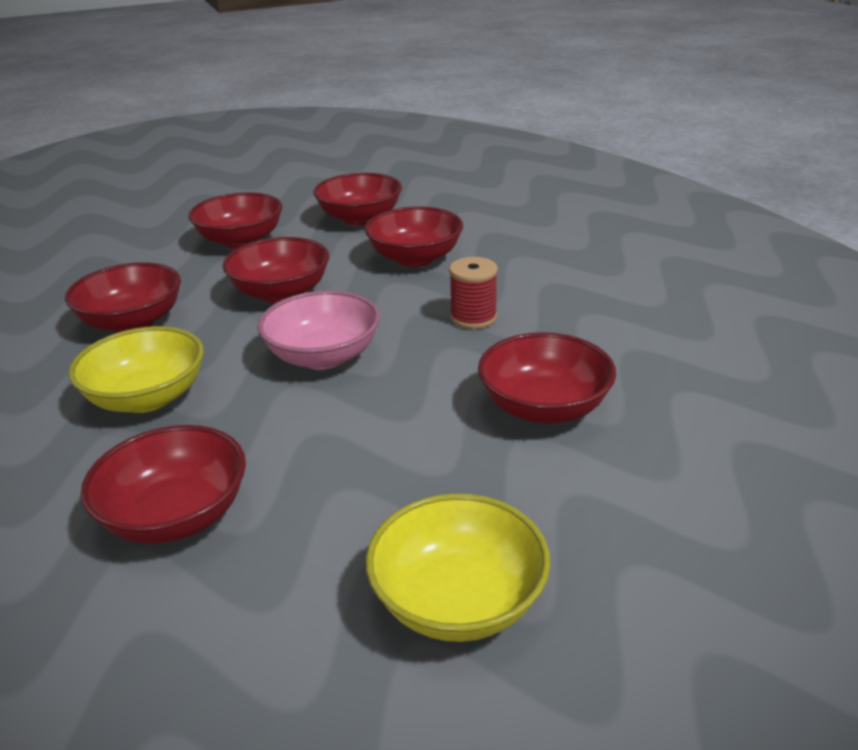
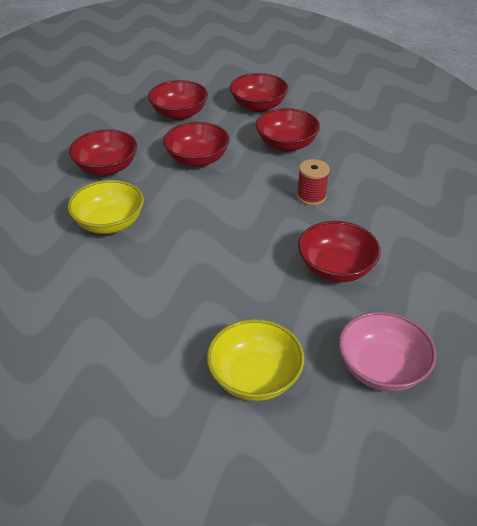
camera: 10 degrees right, 10 degrees up
red bowl [81,425,246,544] -> none
pink bowl [257,290,380,370] -> pink bowl moved to [339,311,437,392]

